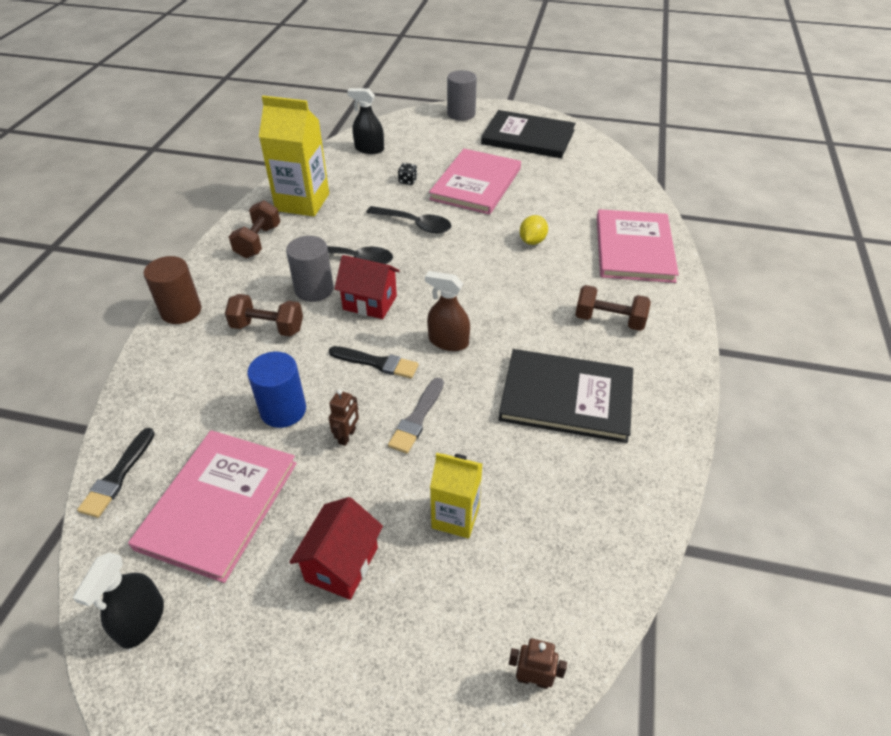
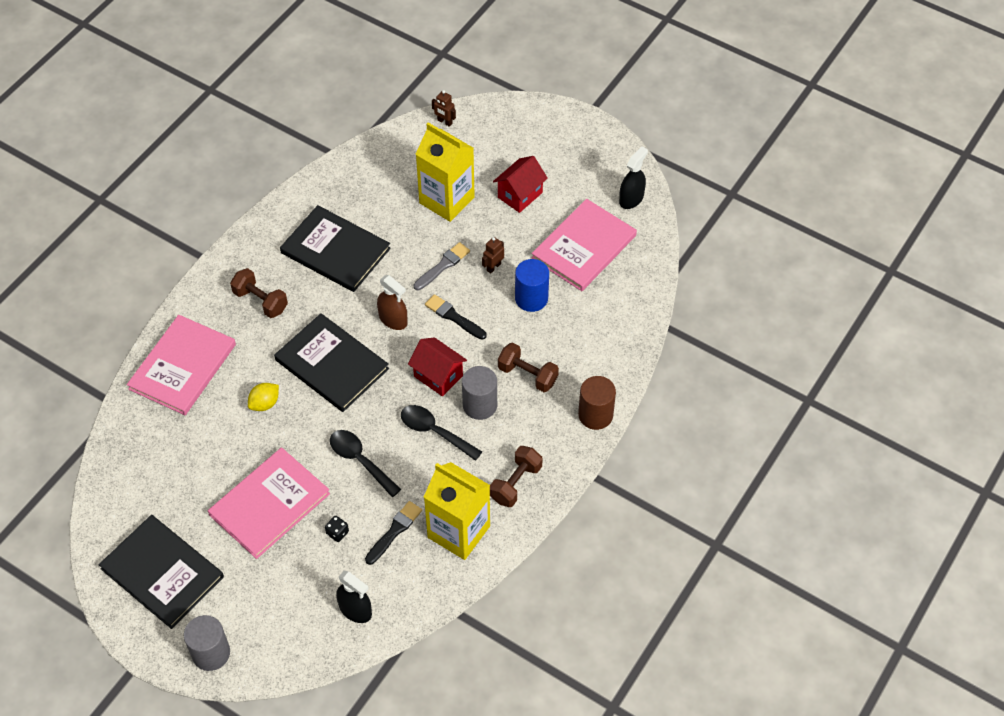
camera: 160 degrees left, 10 degrees up
black brush [77,428,155,518] -> black brush moved to [365,501,422,565]
yellow carton [430,453,482,538] -> yellow carton [416,122,475,222], size x1.67
none -> black book [274,313,389,412]

